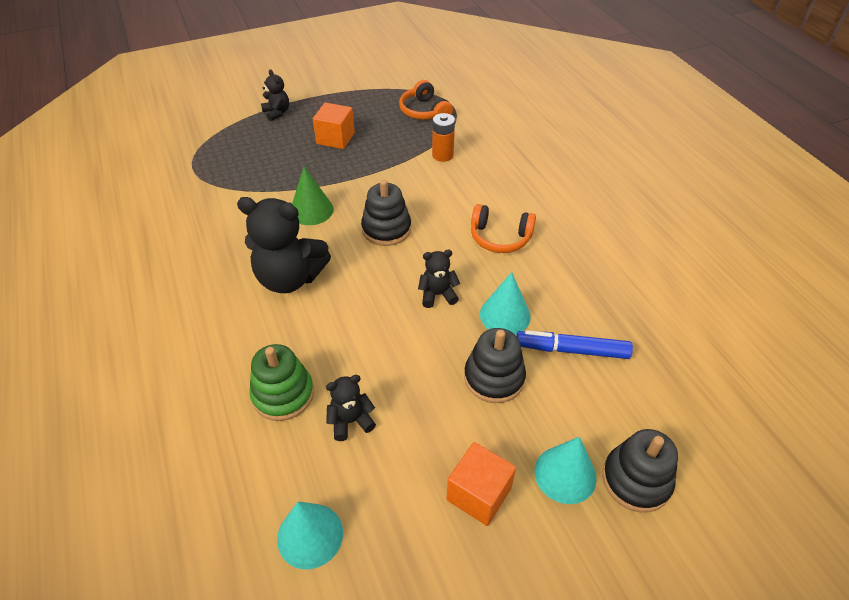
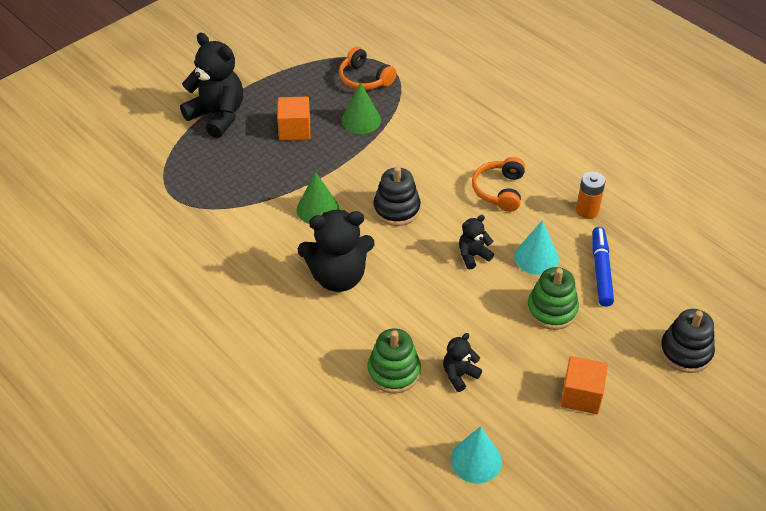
camera: 20 degrees left, 0 degrees up
black teddy bear [261,69,289,121] -> black teddy bear [180,33,243,138], size x2.00
orange battery [432,113,455,162] -> orange battery moved to [576,171,605,219]
black stacking toy [464,328,526,403] -> green stacking toy [527,267,579,330]
orange headphones [471,204,536,253] -> orange headphones turned 105 degrees clockwise [472,157,525,212]
blue marker [516,330,633,359] -> blue marker turned 105 degrees clockwise [592,227,614,307]
turquoise cone [535,437,597,504] -> none
none -> green cone [342,82,381,134]

